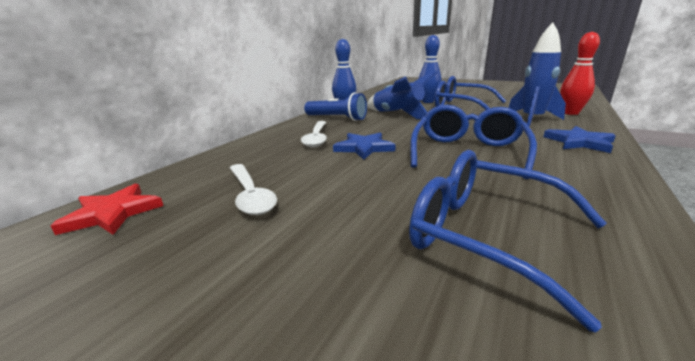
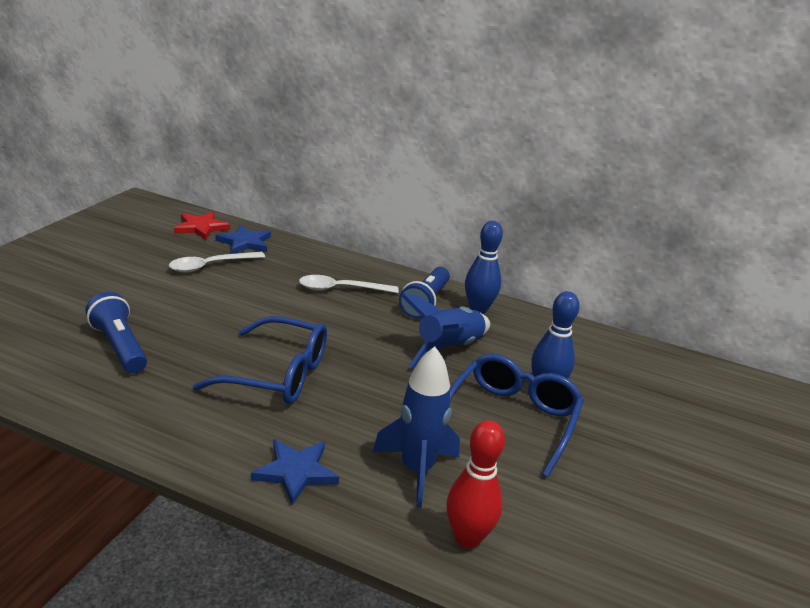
camera: 80 degrees right, 5 degrees up
blue star [333,133,396,160] -> blue star moved to [216,224,271,254]
blue glasses [409,150,607,332] -> blue flashlight [85,292,147,373]

